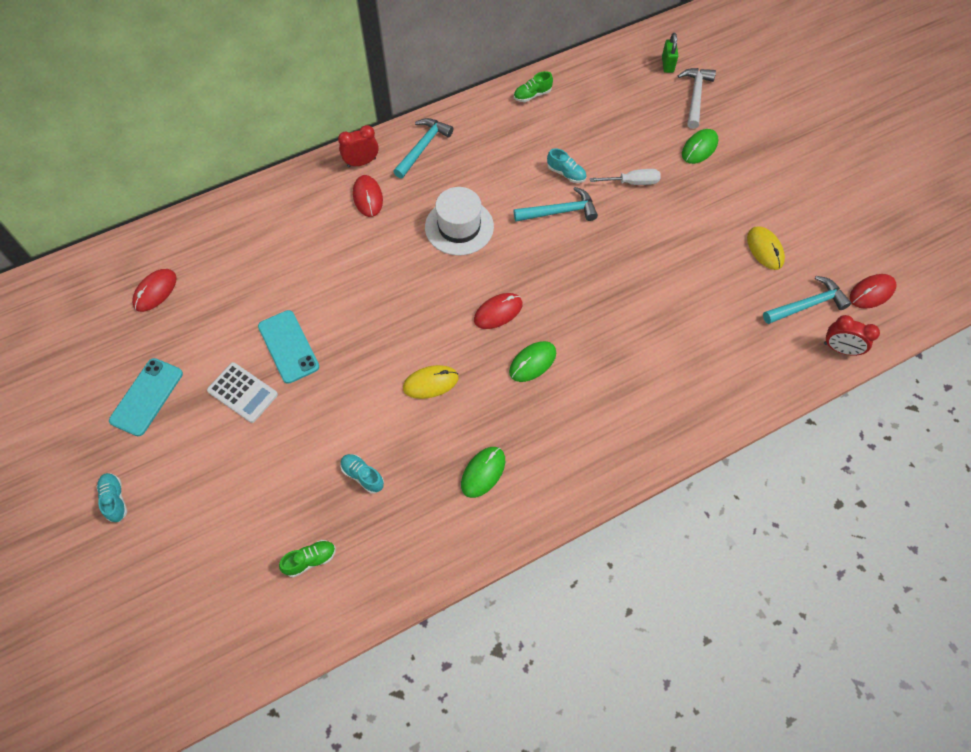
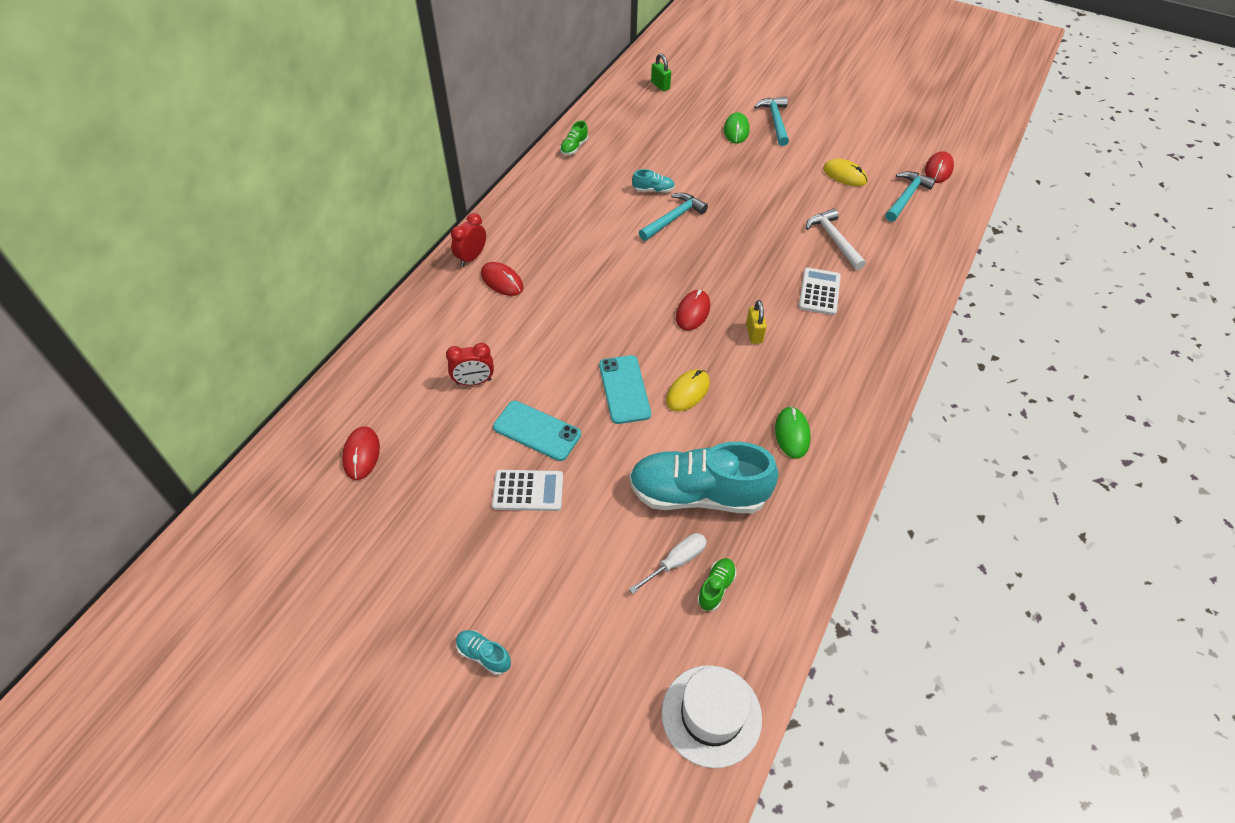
camera: 35 degrees left, 10 degrees down
turquoise phone [109,358,183,436] -> turquoise phone moved to [599,355,651,424]
turquoise shoe [340,454,384,494] -> turquoise shoe [629,442,778,513], size x2.49
turquoise hammer [393,118,454,179] -> turquoise hammer moved to [754,97,789,146]
white hat [425,187,494,256] -> white hat moved to [662,665,762,768]
green mouse [509,341,556,382] -> yellow padlock [746,300,767,344]
white screwdriver [590,169,661,185] -> white screwdriver moved to [629,533,707,594]
white hammer [678,68,716,129] -> white hammer moved to [806,208,866,270]
red clock [824,315,880,356] -> red clock moved to [446,343,494,386]
none -> white calculator [799,268,841,315]

